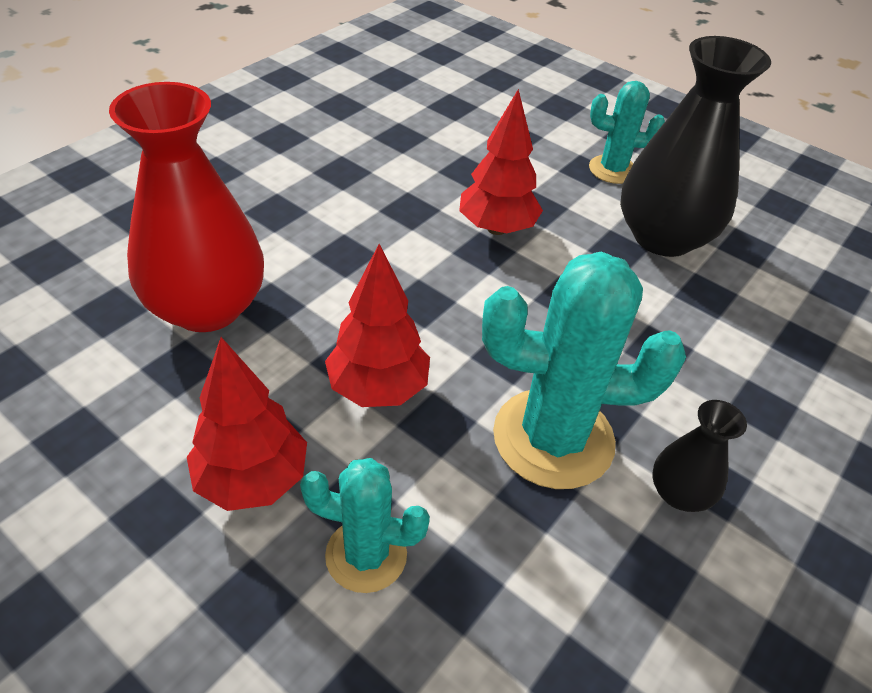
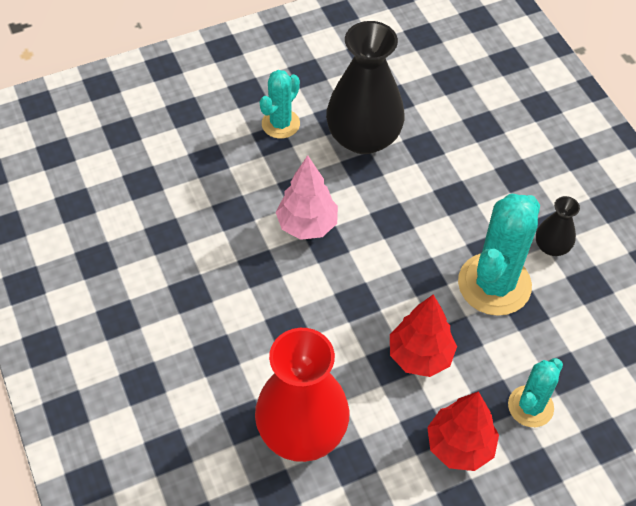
camera: 60 degrees left, 10 degrees up
red tree [459,89,543,235] -> pink tree [276,155,338,240]

